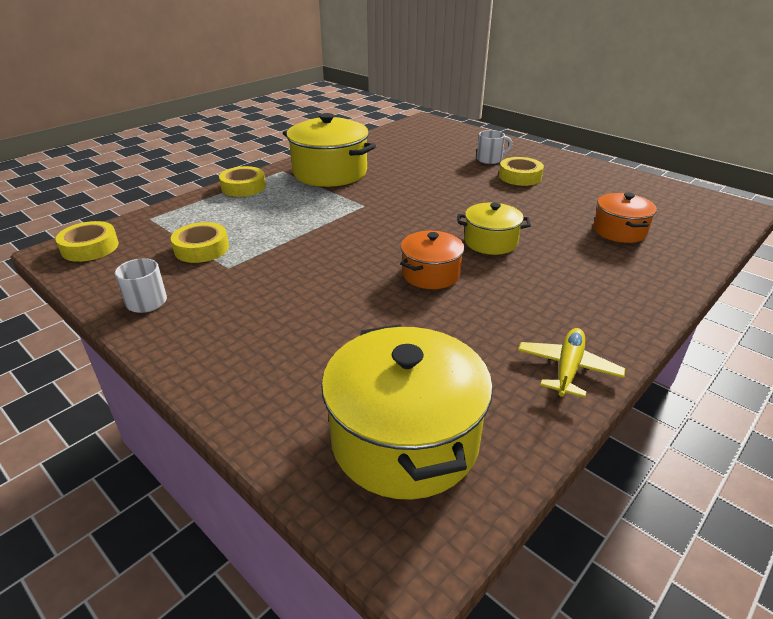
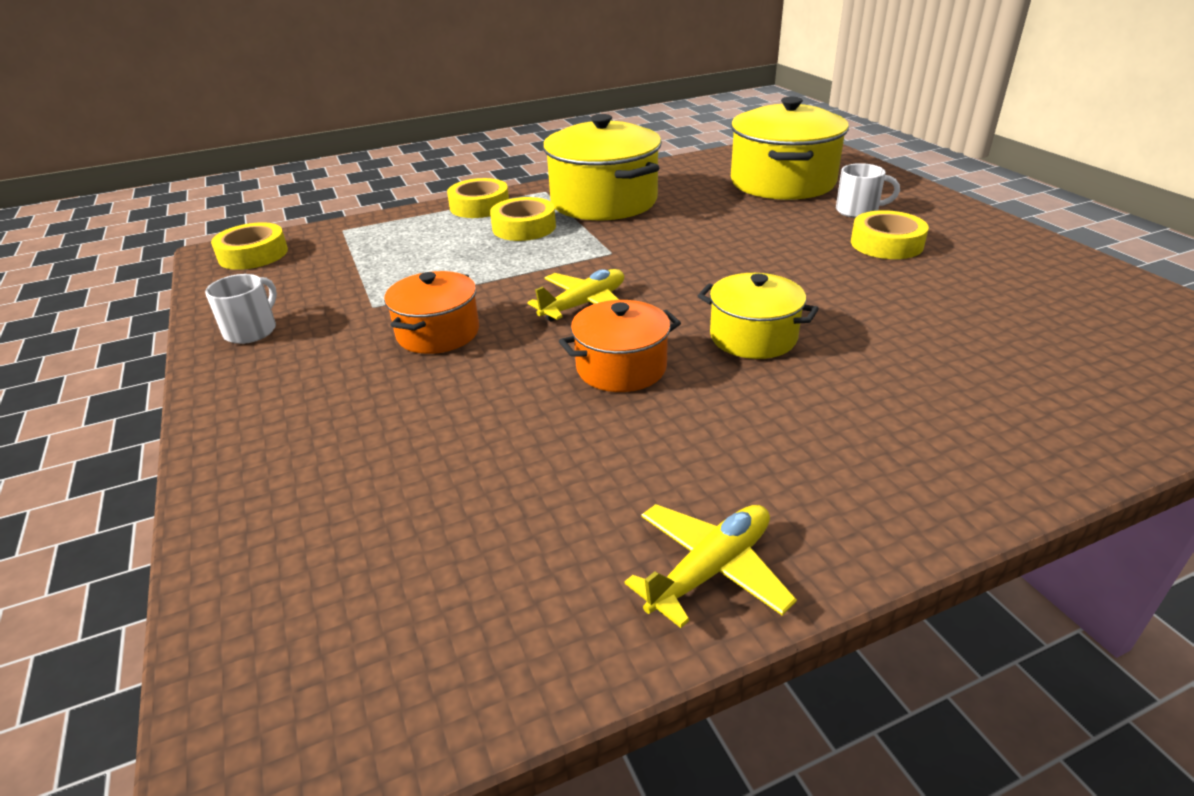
camera: 25 degrees right, 0 degrees up
yellow tape [171,222,229,263] -> yellow tape moved to [490,197,556,241]
yellow pot [321,324,493,500] -> yellow pot moved to [731,97,849,200]
orange pot [593,193,657,243] -> orange pot moved to [384,271,479,354]
none -> yellow plane [527,269,624,322]

